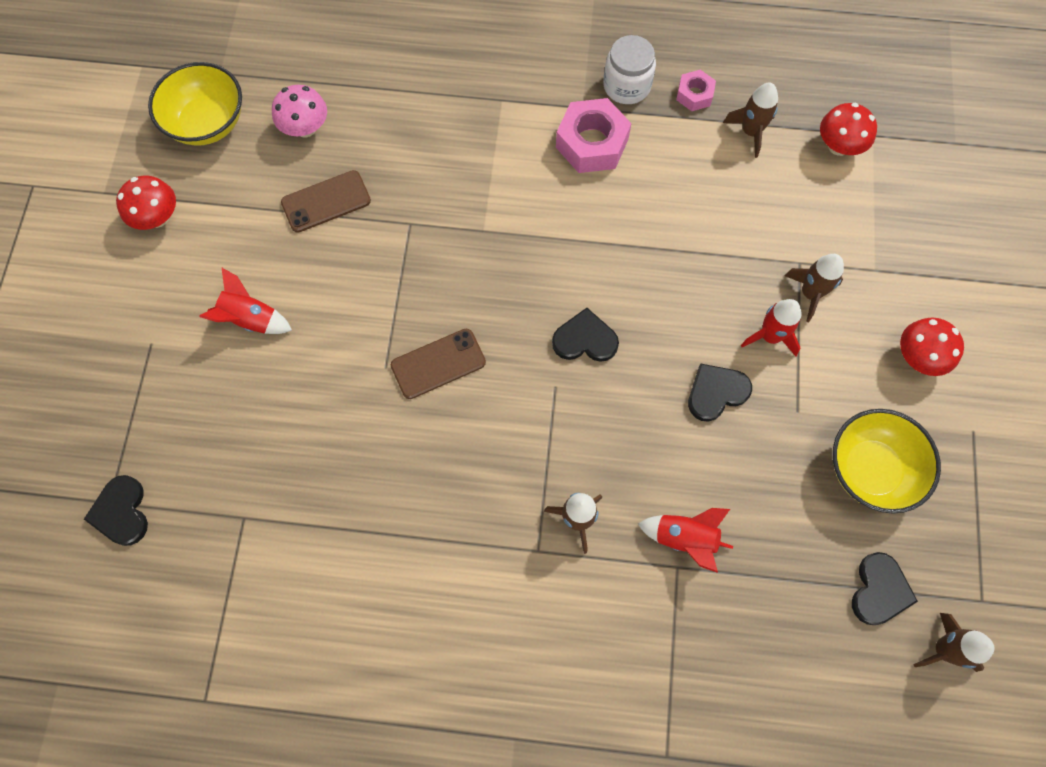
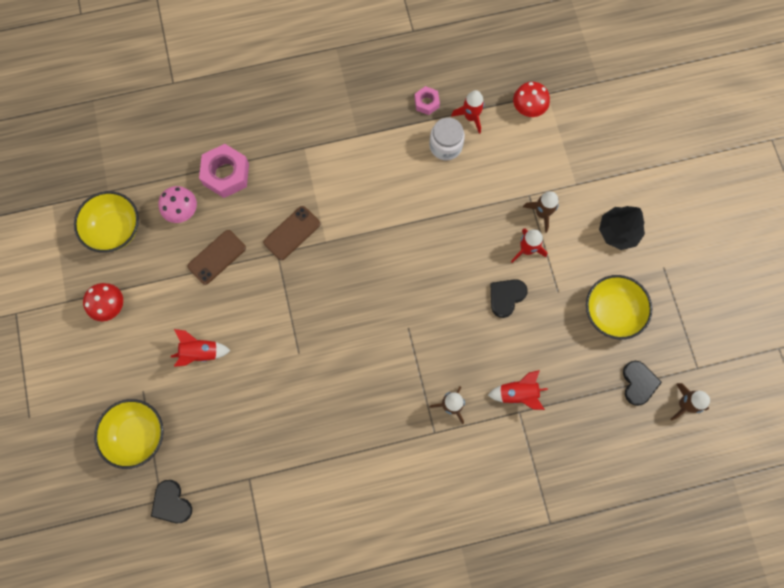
camera: 20 degrees left, 5 degrees up
brown phone [391,329,486,399] -> brown phone moved to [263,206,320,260]
black heart [552,308,619,362] -> none
pink nut [556,98,632,173] -> pink nut moved to [199,144,249,198]
white jar [603,35,656,104] -> white jar moved to [429,117,465,161]
brown rocket [723,82,778,158] -> red rocket [451,90,484,134]
red mushroom [900,318,964,376] -> black tree [599,206,645,250]
none -> yellow bowl [94,399,164,469]

